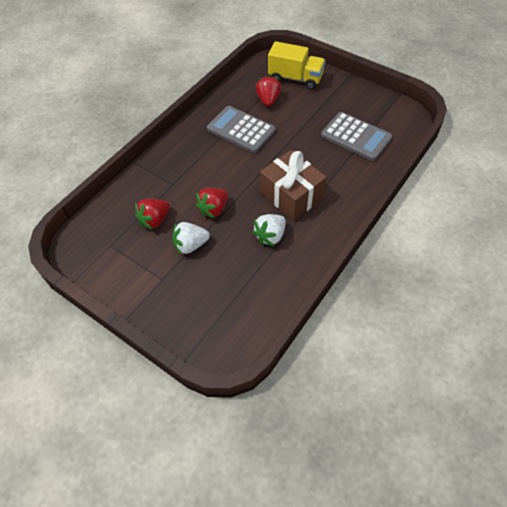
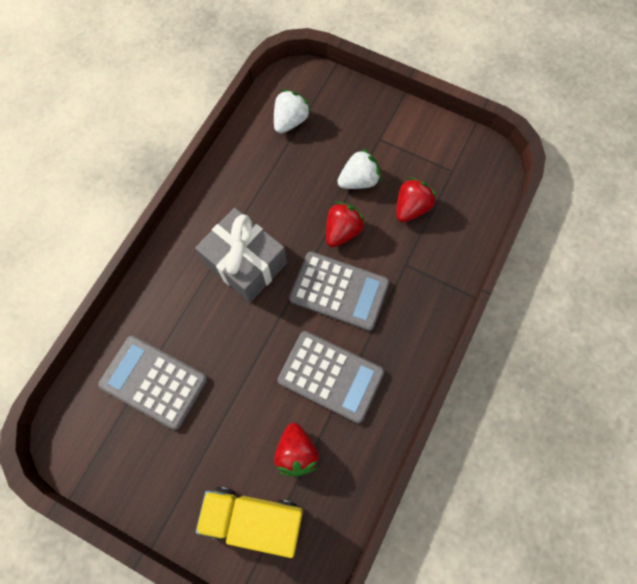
camera: 170 degrees right, 15 degrees up
white strawberry [252,214,286,246] -> white strawberry moved to [274,89,311,133]
brown gift [260,150,327,221] -> grey gift [195,208,287,302]
none -> grey calculator [289,251,390,331]

